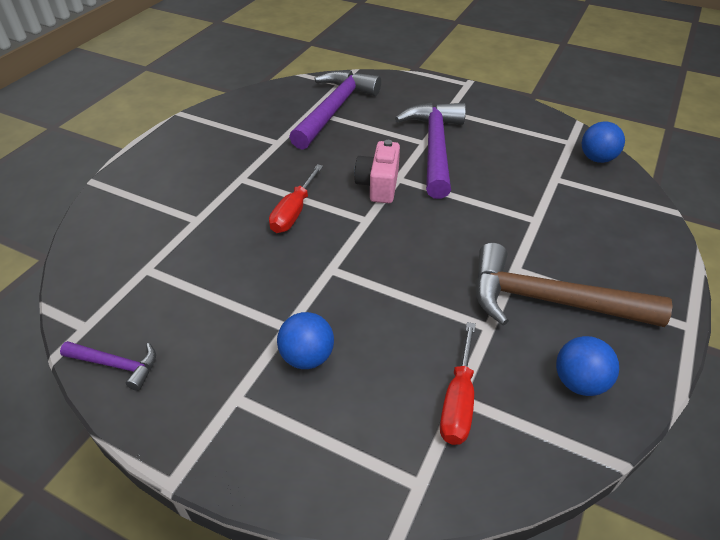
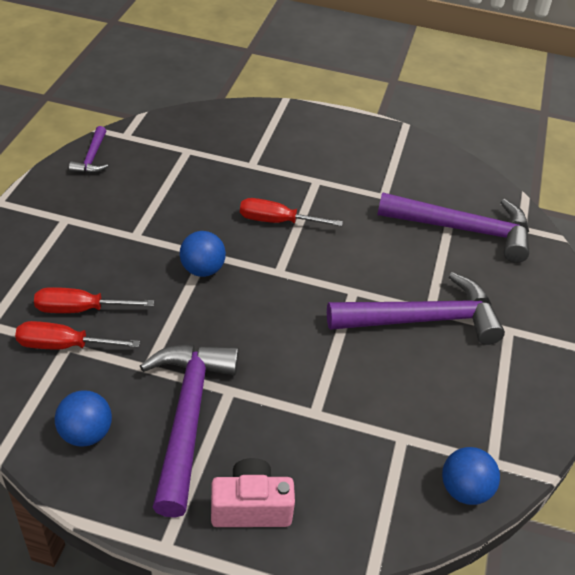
camera: 75 degrees right, 0 degrees up
blue ball [277,312,334,369] -> blue ball moved to [180,231,226,277]
pink camera [354,140,400,203] -> pink camera moved to [211,458,295,527]
brown hammer [475,243,673,327] -> purple hammer [140,344,239,518]
none -> red screwdriver [34,287,154,313]

